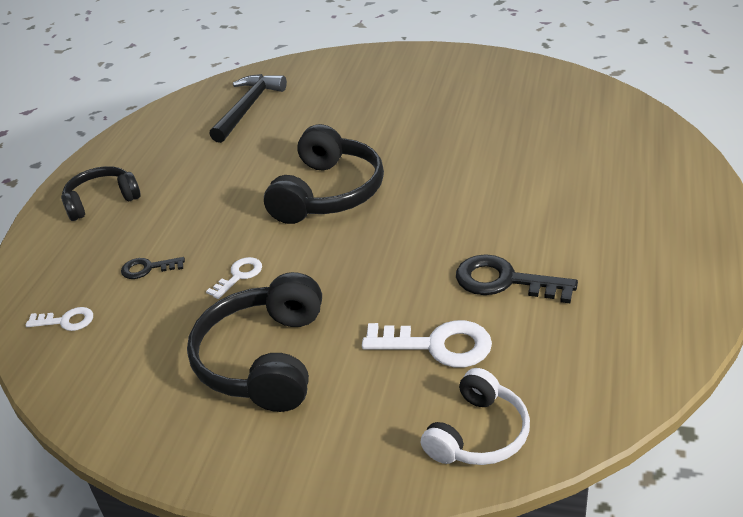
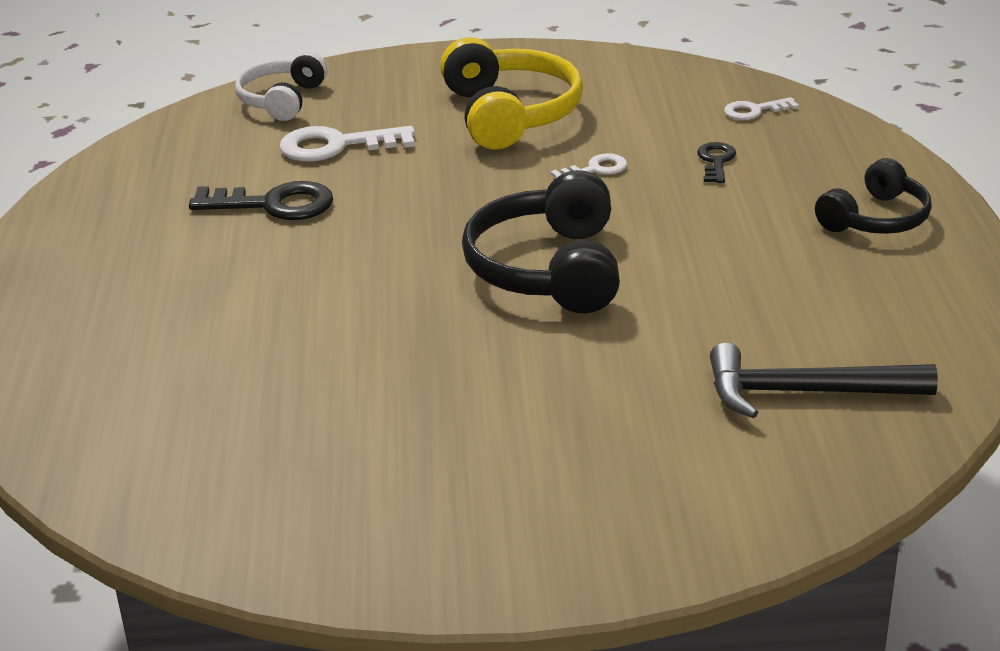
camera: 160 degrees right, 5 degrees down
black key [121,257,185,279] -> black key turned 60 degrees counterclockwise [697,142,736,183]
black headphones [187,272,322,412] -> yellow headphones [440,37,583,149]
white key [206,257,262,299] -> white key turned 135 degrees counterclockwise [550,153,627,179]
black hammer [209,74,287,143] -> black hammer turned 90 degrees clockwise [710,343,938,418]

